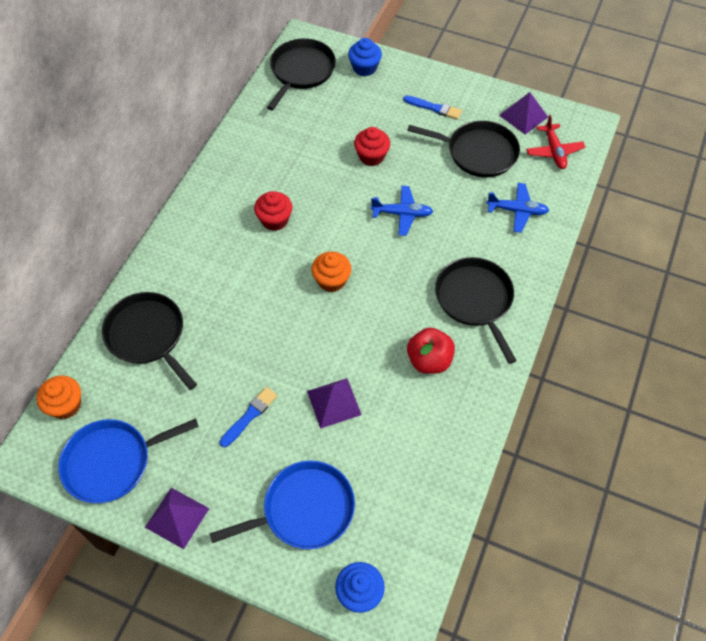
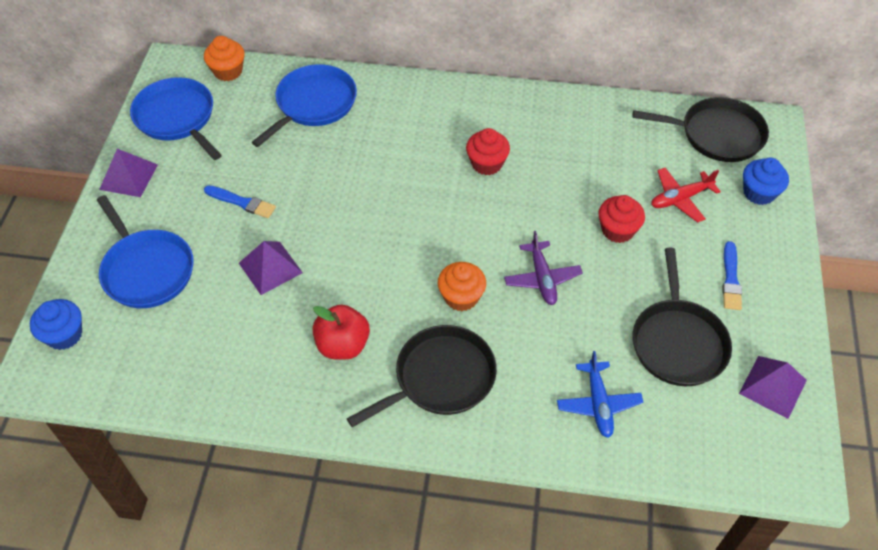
camera: 75 degrees right, 5 degrees down
black pan [102,292,197,390] -> blue pan [252,64,357,147]
orange cupcake [311,252,352,292] -> orange cupcake moved to [438,262,486,311]
blue plane [371,186,433,236] -> purple plane [504,231,583,305]
red plane [526,115,585,169] -> red plane moved to [651,168,721,223]

